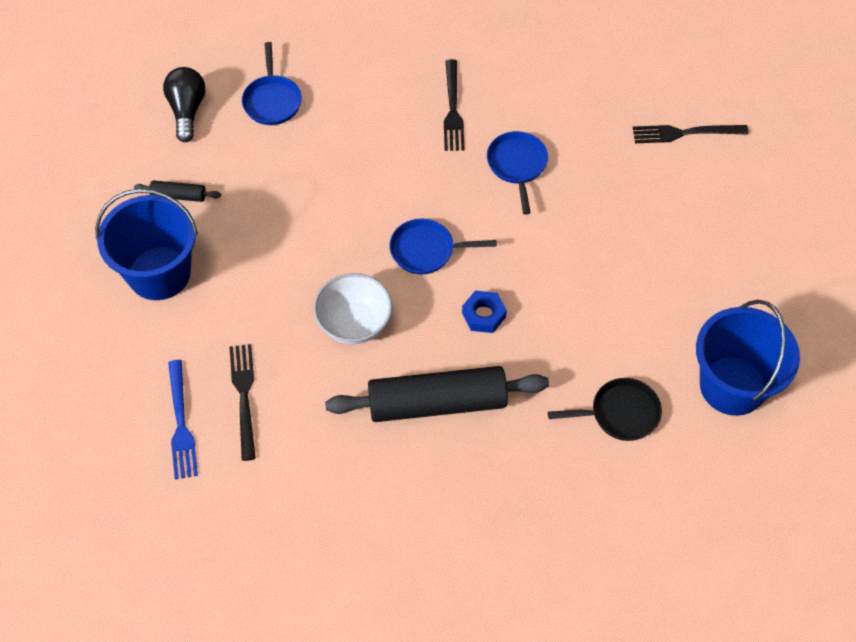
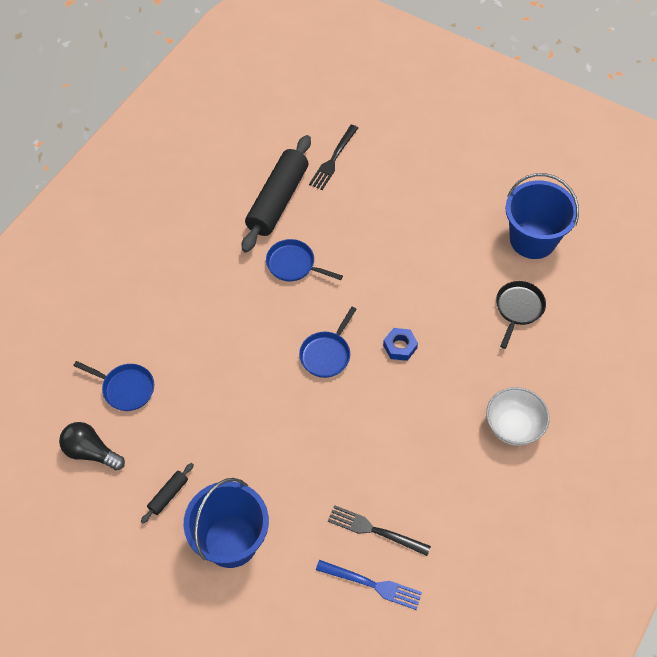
camera: 60 degrees left, 0 degrees up
white bowl [313,273,392,344] -> white bowl moved to [486,387,550,446]
black rolling pin [325,366,549,422] -> black rolling pin moved to [242,135,311,253]
black fork [444,59,465,151] -> none

